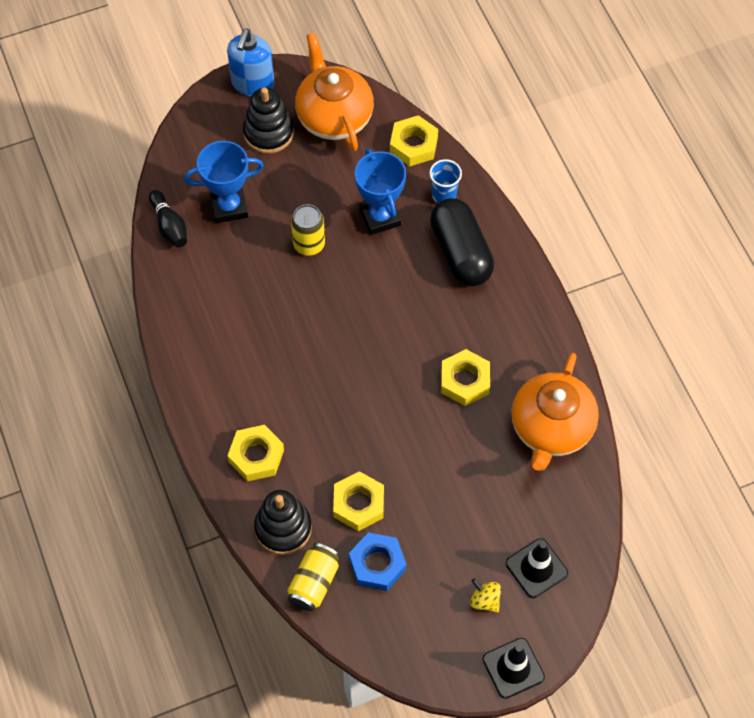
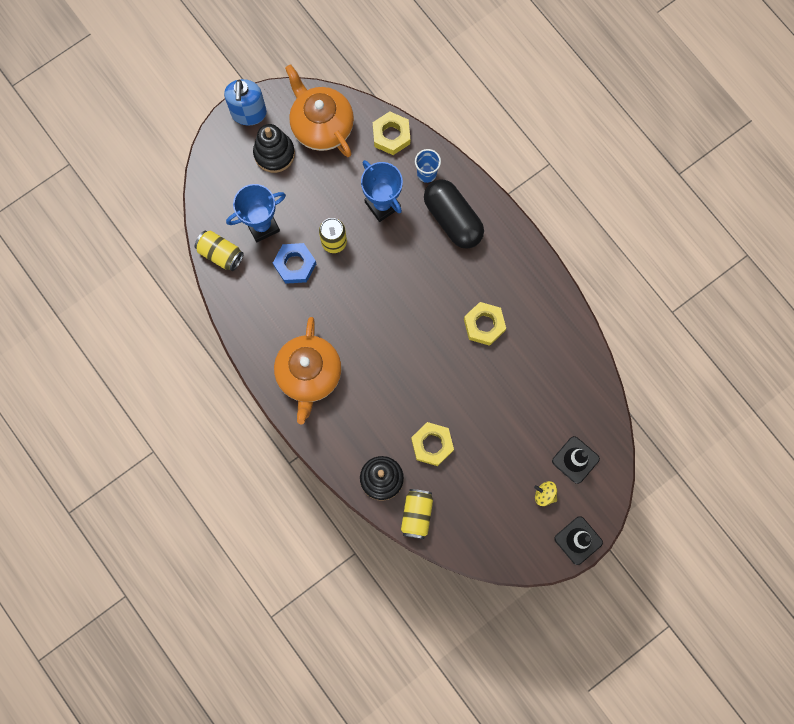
camera: 15 degrees left, 15 degrees up
black bowling pin [149,190,187,248] -> yellow can [195,231,244,271]
yellow nut [227,425,284,481] -> none
blue nut [349,532,406,591] -> blue nut moved to [273,243,316,284]
orange teapot [512,353,599,471] -> orange teapot moved to [274,317,342,424]

